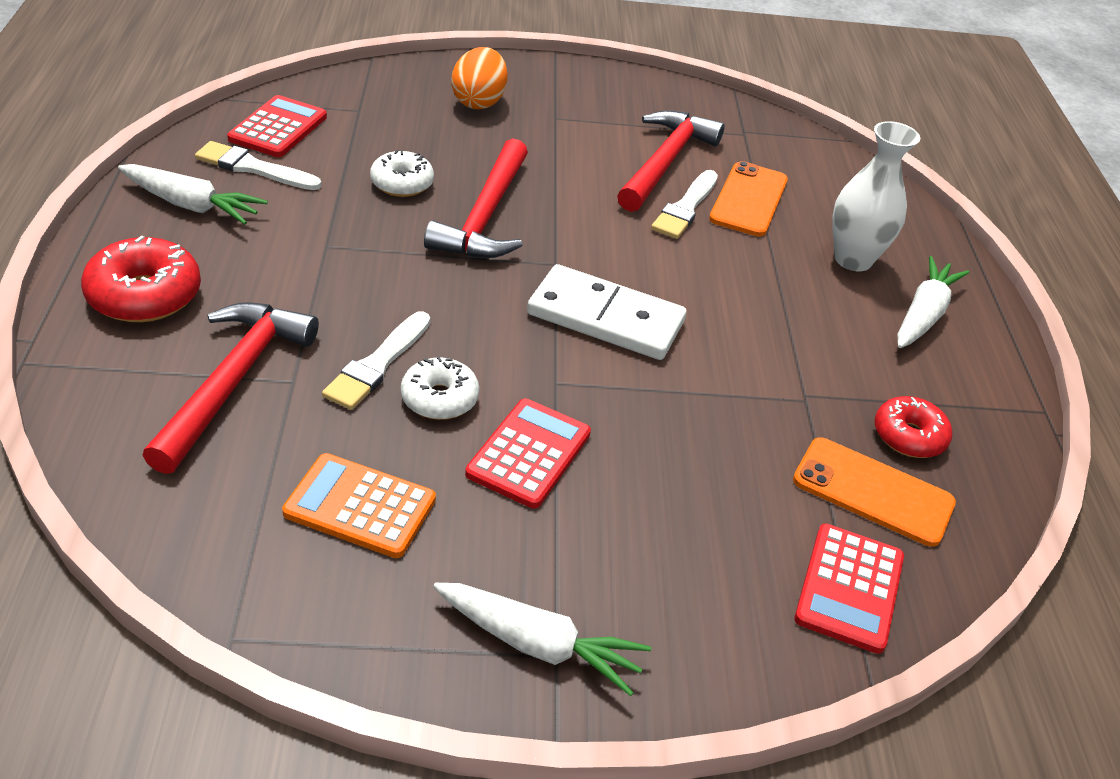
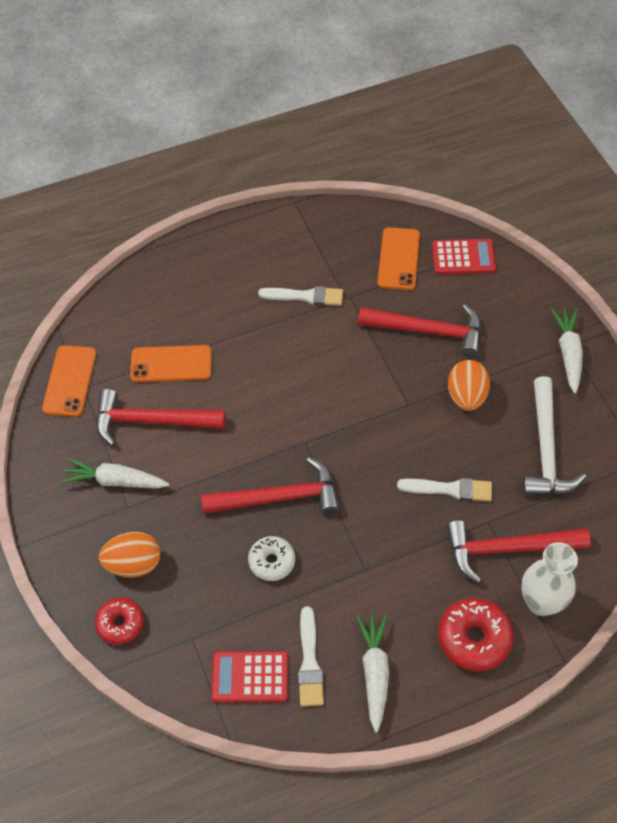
camera: 105 degrees left, 15 degrees up
orange calculator [282,453,436,558] -> white hammer [522,376,586,495]
white donut [401,357,480,420] -> none
red calculator [465,399,591,508] -> orange egg [448,360,490,411]
white domino [527,264,687,360] -> none
white brush [651,170,718,239] -> white brush moved to [258,286,343,306]
white vase [832,121,920,271] -> white vase moved to [521,542,578,616]
red donut [875,396,952,458] -> red donut moved to [95,597,144,645]
white carrot [898,256,969,348] -> white carrot moved to [60,458,170,489]
none -> orange phone [42,345,96,417]
none -> red hammer [358,304,482,358]

